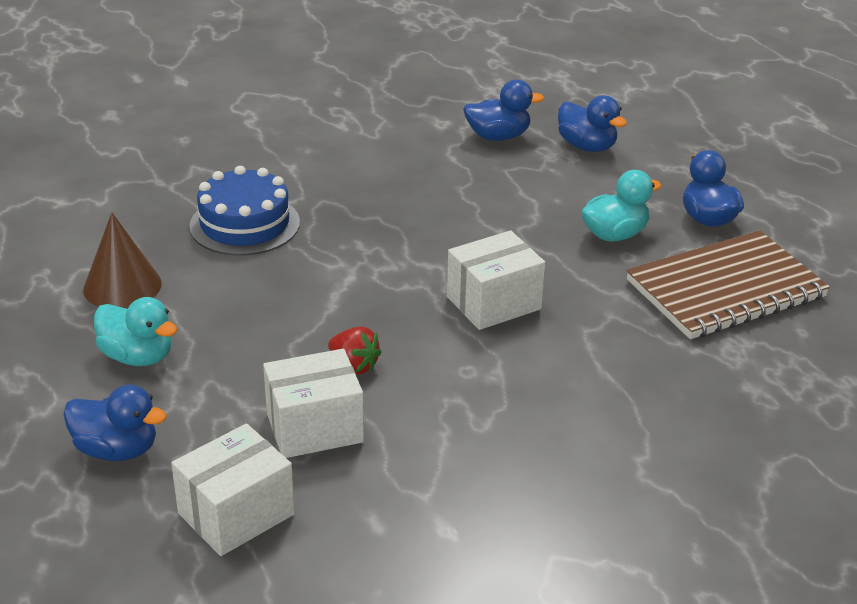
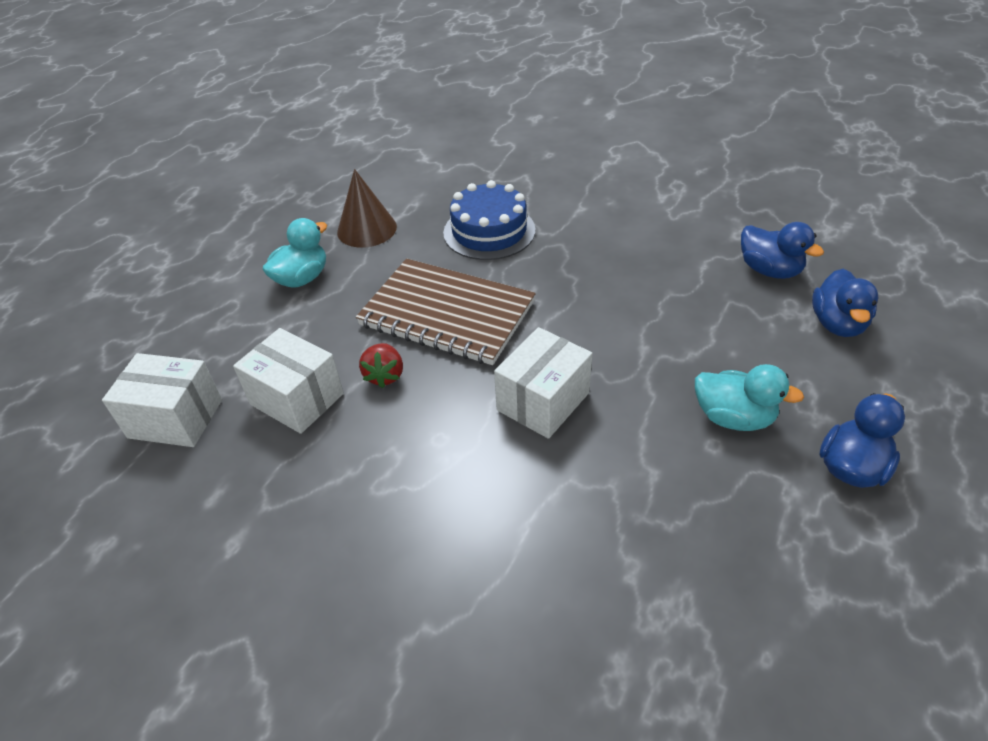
camera: 55 degrees right, 10 degrees up
blue duck [63,385,167,461] -> none
turquoise duck [94,297,177,366] -> turquoise duck turned 135 degrees counterclockwise [262,218,327,288]
white box [447,230,545,330] -> white box turned 75 degrees counterclockwise [494,327,593,439]
brown notebook [626,230,830,339] -> brown notebook moved to [356,259,535,365]

